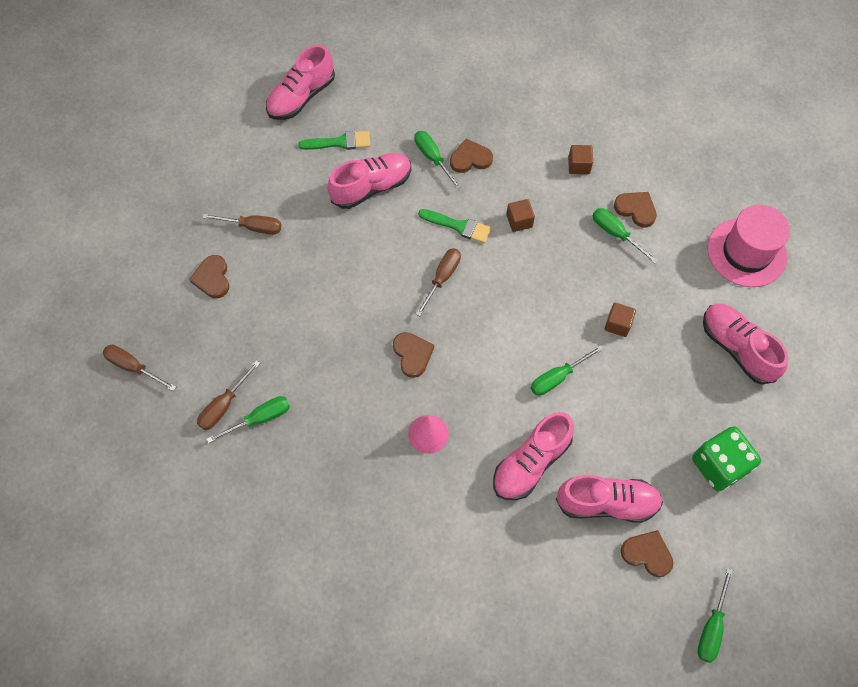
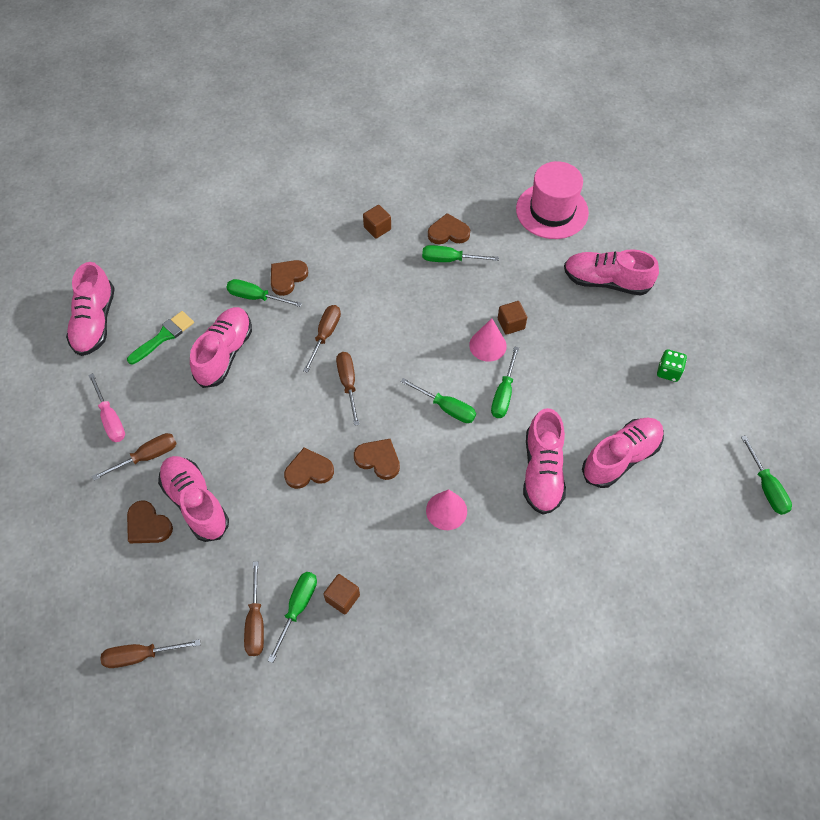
camera: 40 degrees left, 5 degrees down
green brush [418,209,491,243] -> brown screwdriver [303,305,341,373]
brown cube [506,199,535,232] -> brown cube moved to [323,574,360,614]
brown heart [621,530,673,577] -> brown heart moved to [284,448,334,489]
green dice [692,426,761,491] -> green dice [657,349,687,382], size x0.55
none -> pink screwdriver [88,373,125,442]
none -> pink shoe [158,456,229,542]
none -> green screwdriver [401,378,476,423]
none -> pink cone [469,318,507,362]

